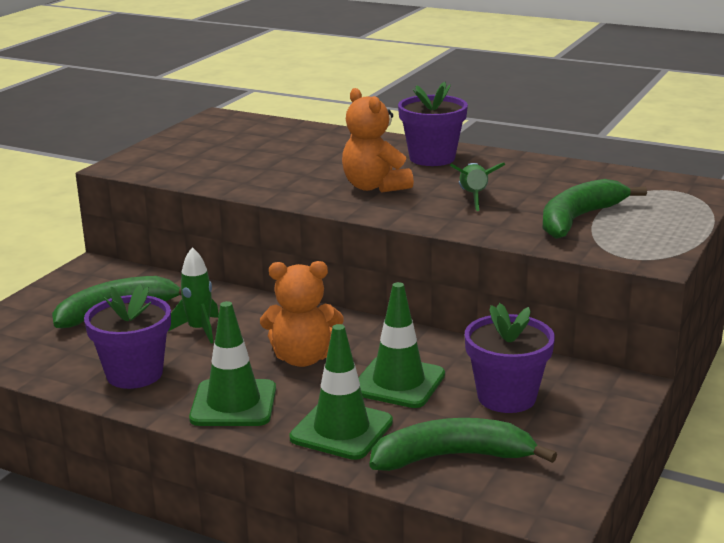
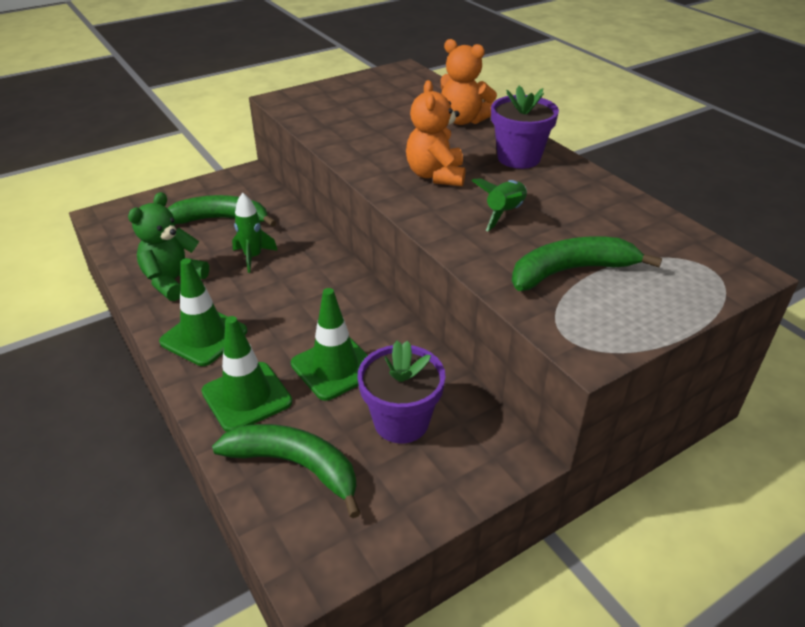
camera: 30 degrees right, 15 degrees up
purple flower pot [84,284,171,389] -> green teddy bear [128,192,209,301]
orange teddy bear [260,261,344,367] -> orange teddy bear moved to [440,39,497,125]

